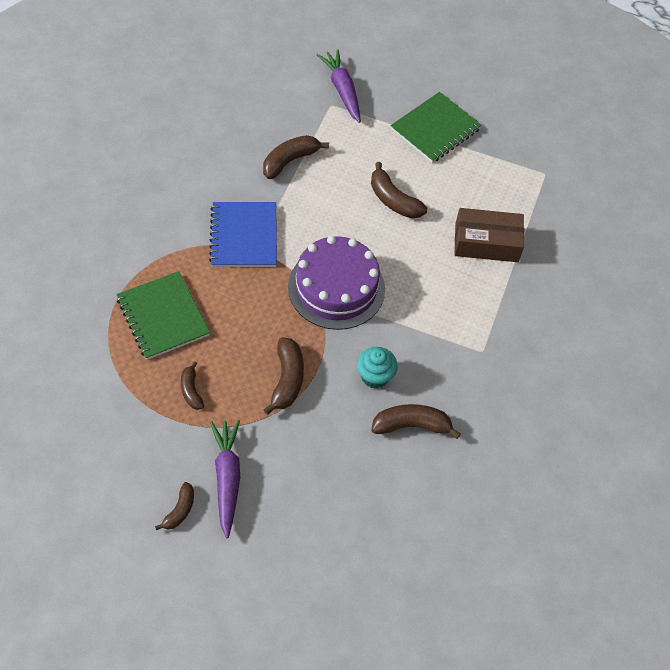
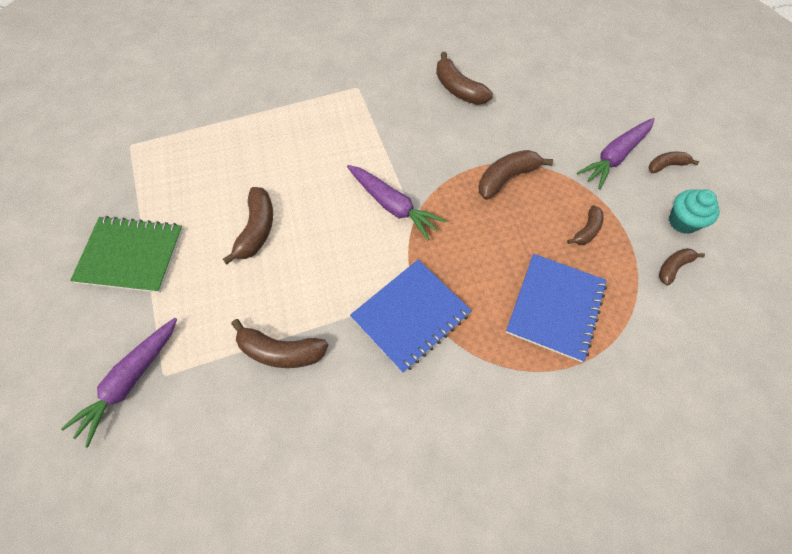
camera: 125 degrees left, 5 degrees up
green notebook [116,271,210,360] -> blue notebook [506,254,607,362]
purple cake [288,236,385,330] -> purple carrot [347,165,446,240]
turquoise cupcake [357,347,398,389] -> turquoise cupcake moved to [669,189,720,234]
brown box [455,208,524,262] -> none
none -> brown banana [659,248,705,285]

